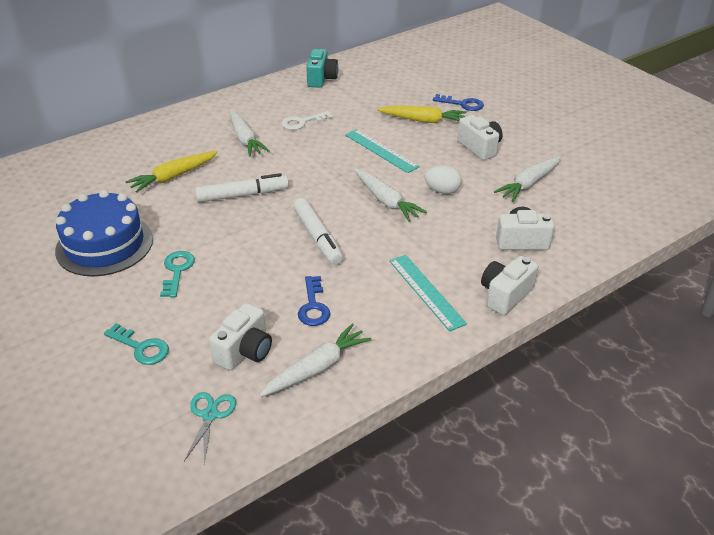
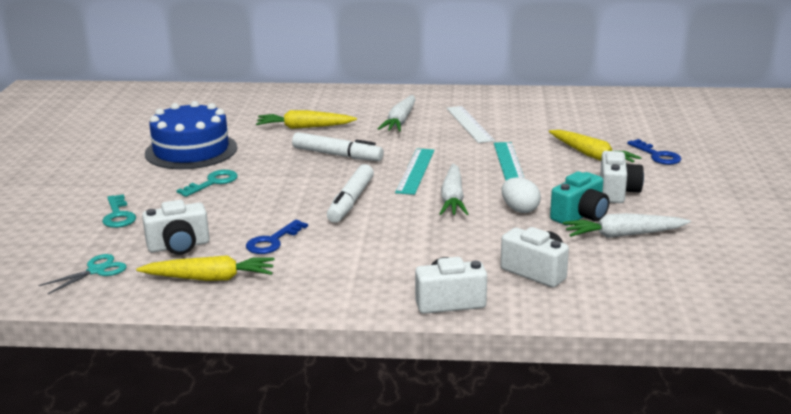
camera: 40 degrees right, 15 degrees down
white carrot [259,323,371,397] -> yellow carrot [136,255,275,281]
white key [281,111,333,130] -> white ruler [446,106,495,143]
turquoise camera [306,49,338,88] -> turquoise camera moved to [550,171,609,225]
turquoise ruler [389,255,467,331] -> turquoise ruler moved to [395,148,435,195]

